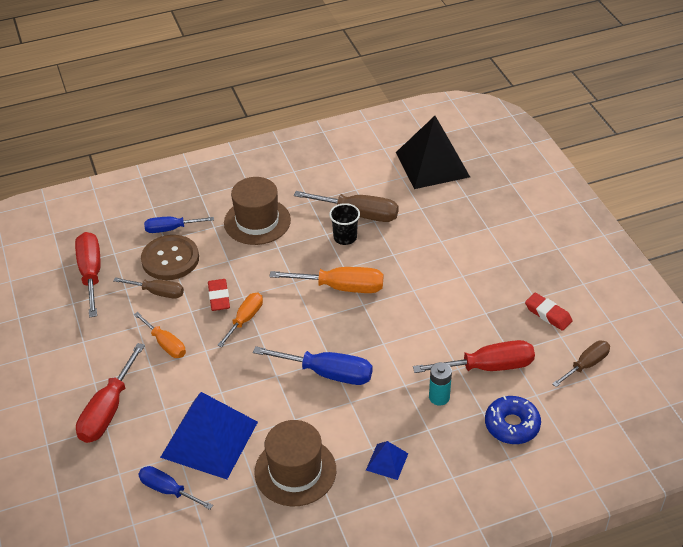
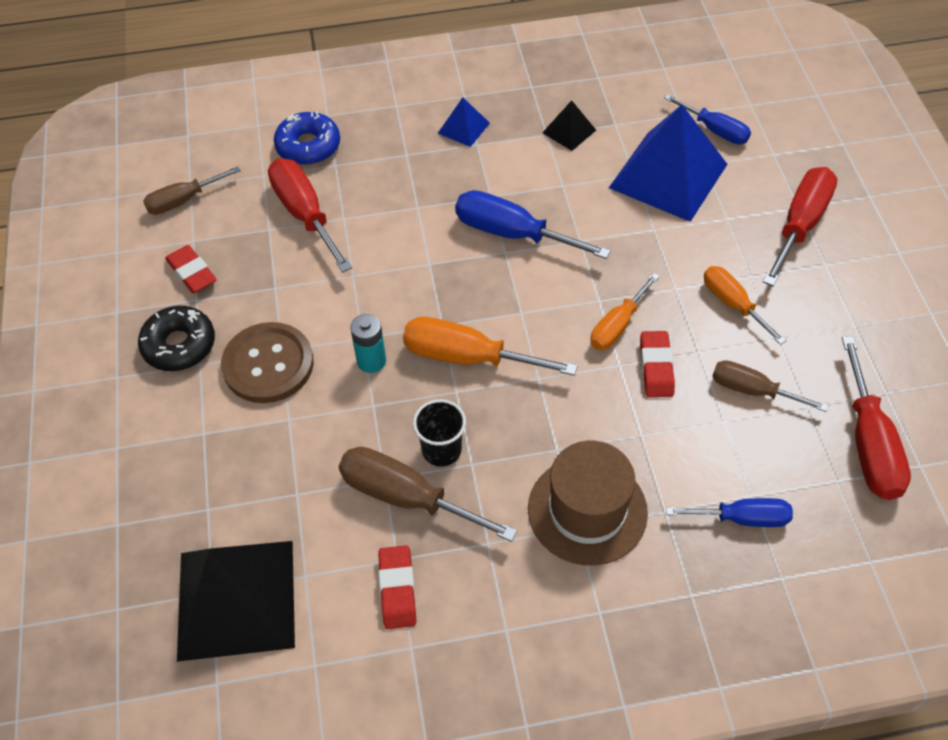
camera: 170 degrees left, 10 degrees up
brown button [141,235,199,280] -> brown button moved to [221,322,314,403]
brown hat [254,420,336,506] -> black pyramid [542,100,596,151]
red screwdriver [413,340,535,373] -> red screwdriver turned 60 degrees clockwise [268,158,352,273]
turquoise battery [429,362,452,406] -> turquoise battery moved to [350,314,386,373]
none -> black donut [138,306,215,371]
none -> red eraser [378,545,416,629]

